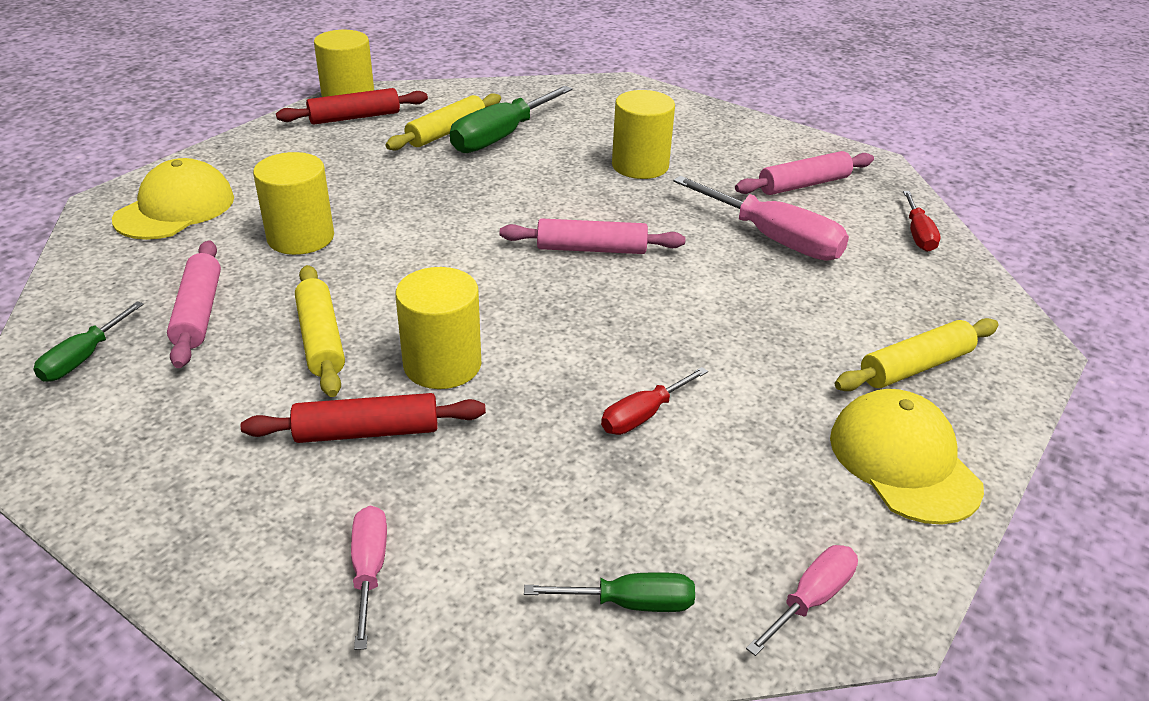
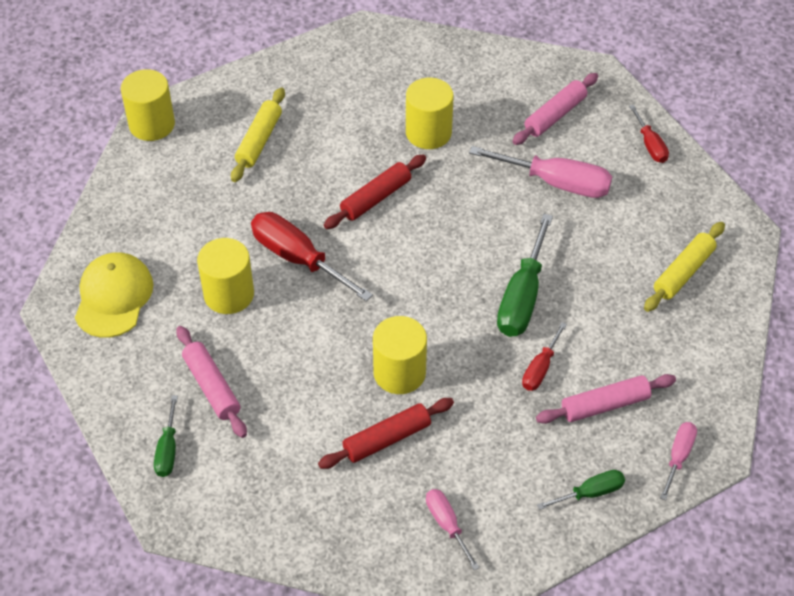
camera: 20 degrees left, 15 degrees up
red rolling pin [276,88,428,125] -> red rolling pin moved to [324,154,426,229]
yellow rolling pin [295,265,345,397] -> none
green screwdriver [450,86,573,153] -> green screwdriver moved to [497,214,553,337]
pink rolling pin [500,218,685,254] -> pink rolling pin moved to [536,374,676,424]
yellow cap [830,389,984,525] -> none
none -> red screwdriver [251,212,373,302]

